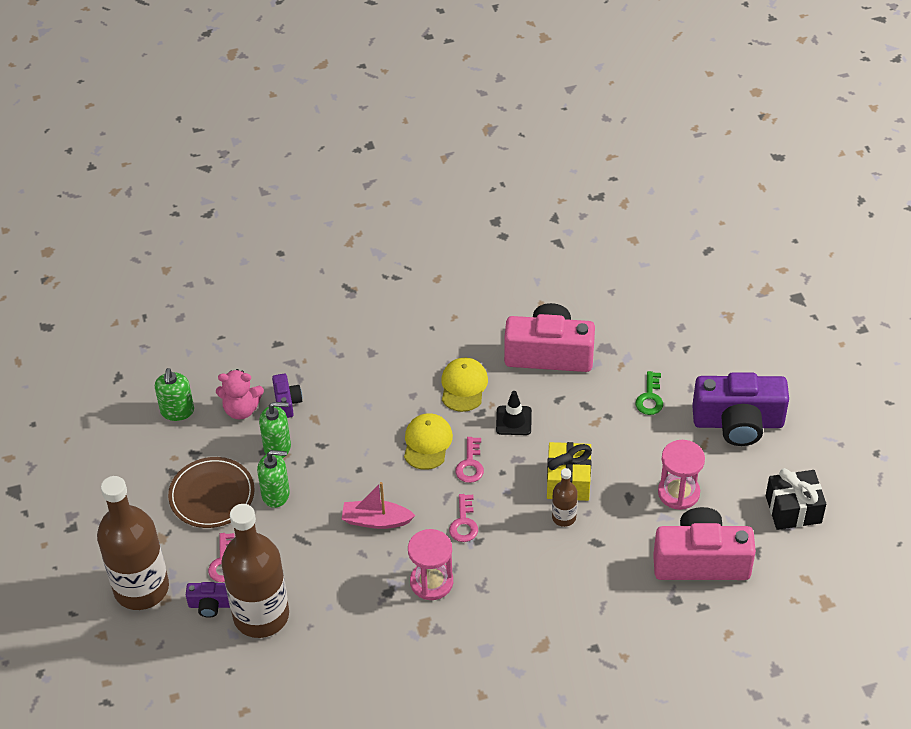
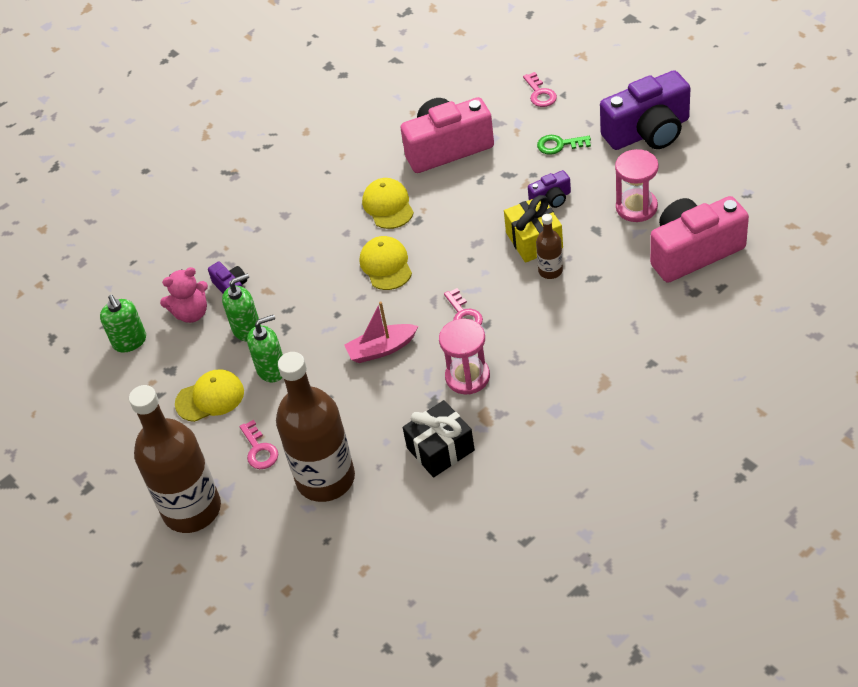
camera: 20 degrees left, 0 degrees up
brown plate [168,457,255,528] -> yellow cap [175,369,244,422]
purple camera [186,582,230,618] -> purple camera moved to [528,170,571,208]
pink key [455,437,484,483] -> pink key moved to [523,72,557,107]
black traffic cone [496,391,532,435] -> none
green key [636,371,663,415] -> green key turned 105 degrees clockwise [537,135,591,155]
black gift [766,468,826,530] -> black gift moved to [403,400,475,477]

